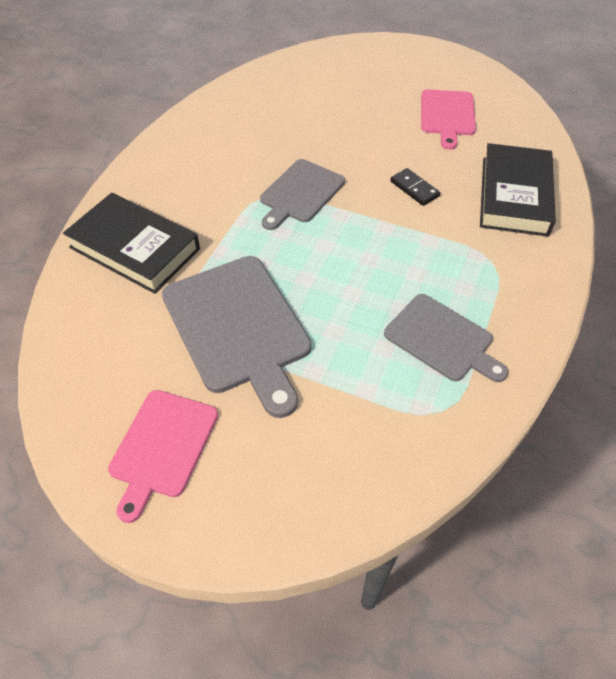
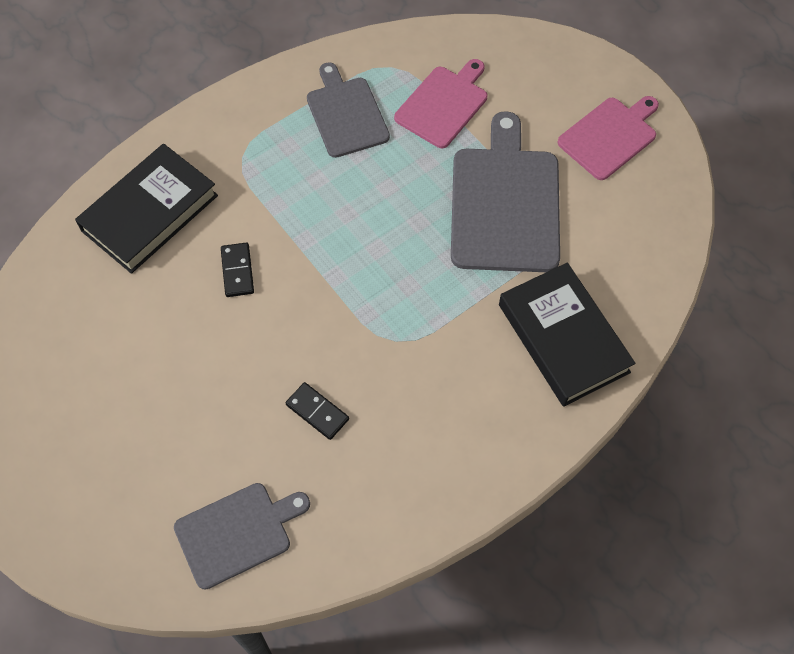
camera: 150 degrees left, 10 degrees up
grey cutting board [260,159,345,230] -> grey cutting board moved to [174,483,310,590]
pink cutting board [421,89,476,150] -> pink cutting board moved to [394,59,487,148]
none -> black domino [286,382,349,440]

